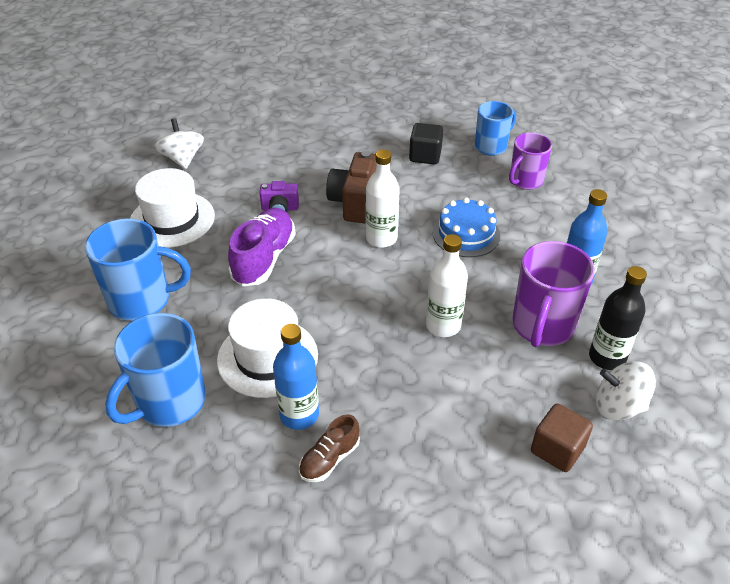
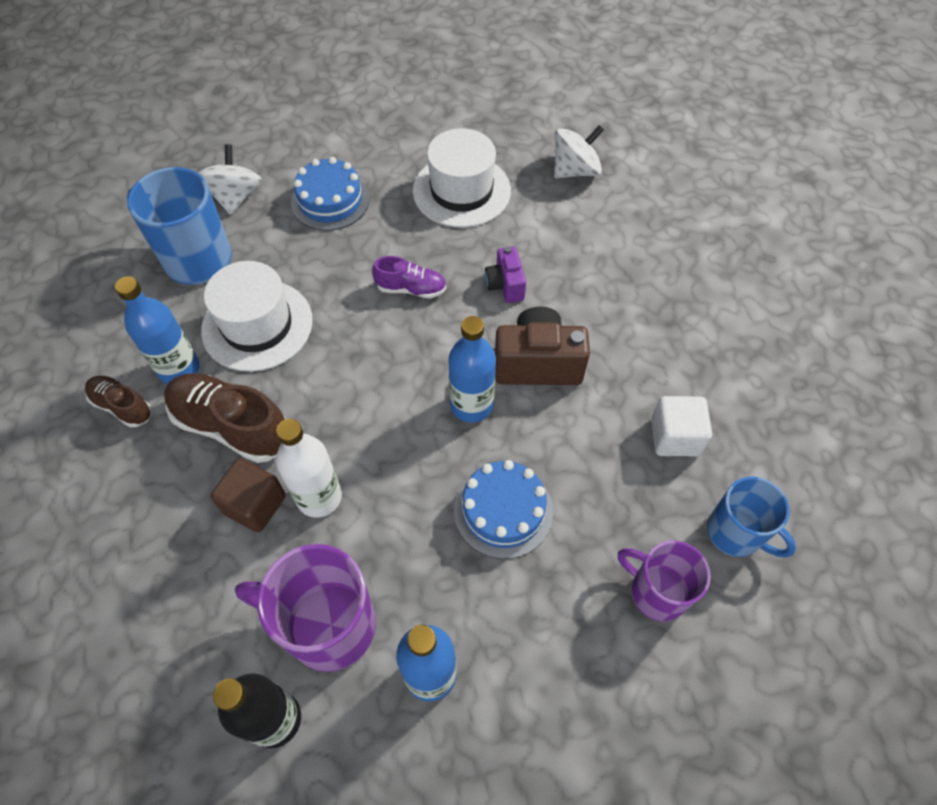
camera: 80 degrees right, 15 degrees up
blue mug [85,219,191,321] -> blue cake [291,157,369,231]
purple shoe [228,208,296,287] -> purple shoe [372,256,447,299], size x0.57
white bottle [366,149,400,248] -> blue bottle [448,316,496,423]
black cube [409,123,443,165] -> white cube [651,396,712,456]
brown cube [531,404,593,472] -> brown cube moved to [211,459,286,532]
white spinning top [596,361,656,421] -> white spinning top moved to [198,144,262,215]
none -> brown shoe [164,373,286,463]

